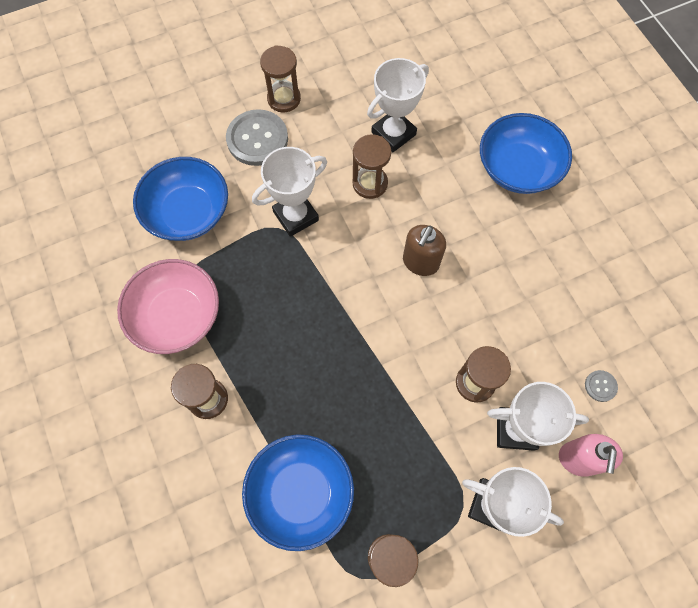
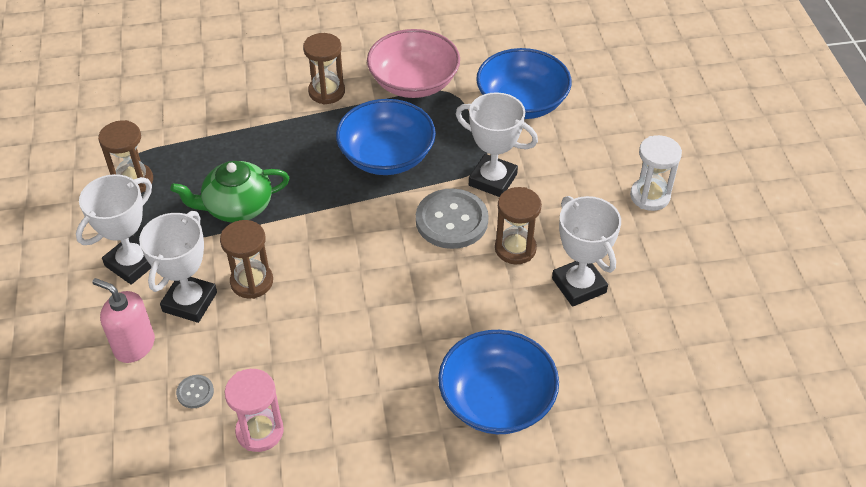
camera: 105 degrees right, 20 degrees down
grey button [226,109,288,166] -> grey button moved to [416,188,489,249]
blue bowl [242,434,354,551] -> blue bowl moved to [336,99,436,175]
white trophy [252,147,327,237] -> white trophy turned 45 degrees counterclockwise [456,92,538,197]
brown hourglass [260,45,301,113] -> white hourglass [630,135,682,211]
brown soap dispenser [403,225,446,276] -> none
none -> green teapot [170,161,290,222]
none -> pink hourglass [225,369,284,452]

